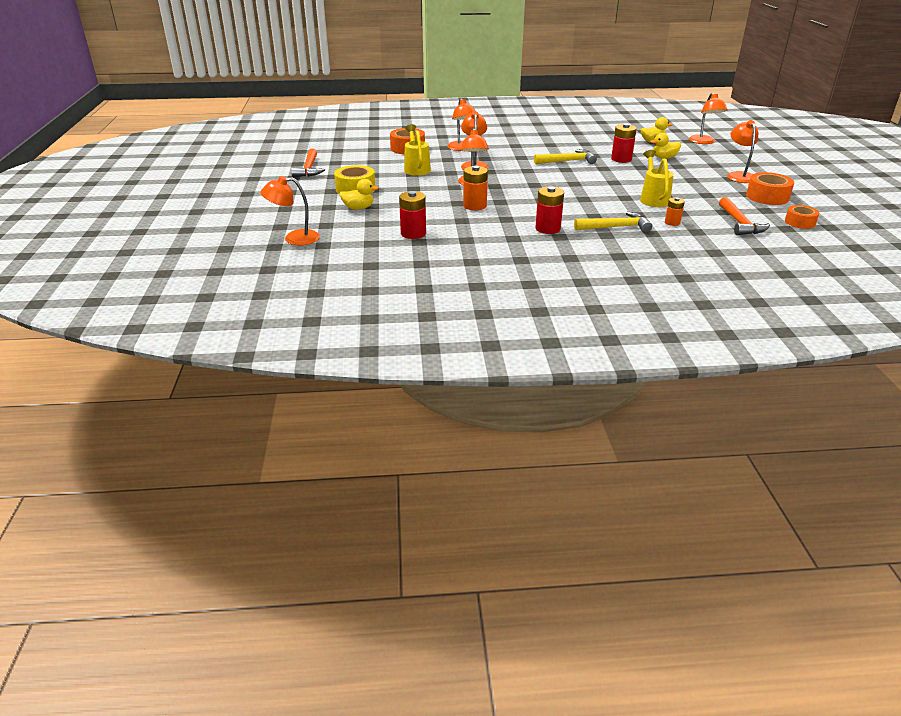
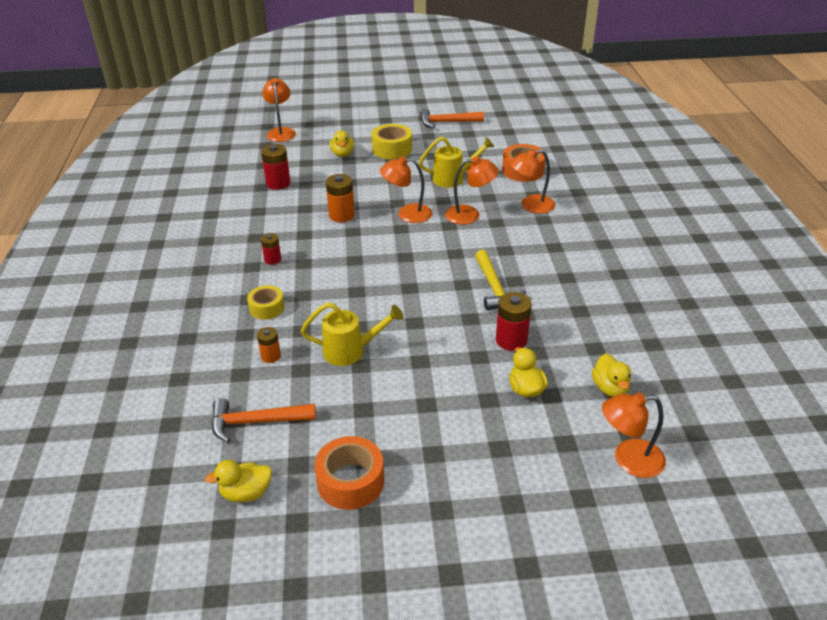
camera: 90 degrees right, 5 degrees up
red battery [535,187,564,234] -> red battery [261,233,281,265], size x0.61
yellow hammer [574,212,652,233] -> yellow tape [247,285,284,320]
orange lamp [727,120,758,183] -> none
orange tape [785,205,819,229] -> yellow duck [205,460,272,502]

